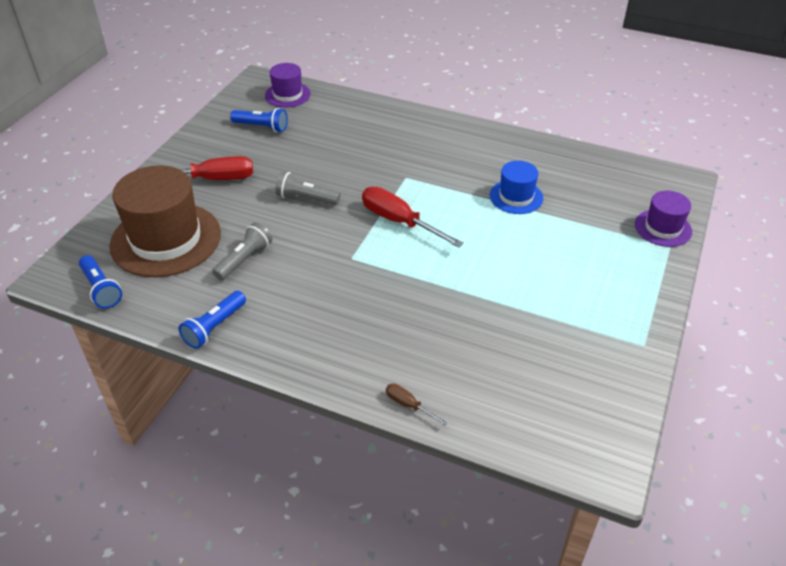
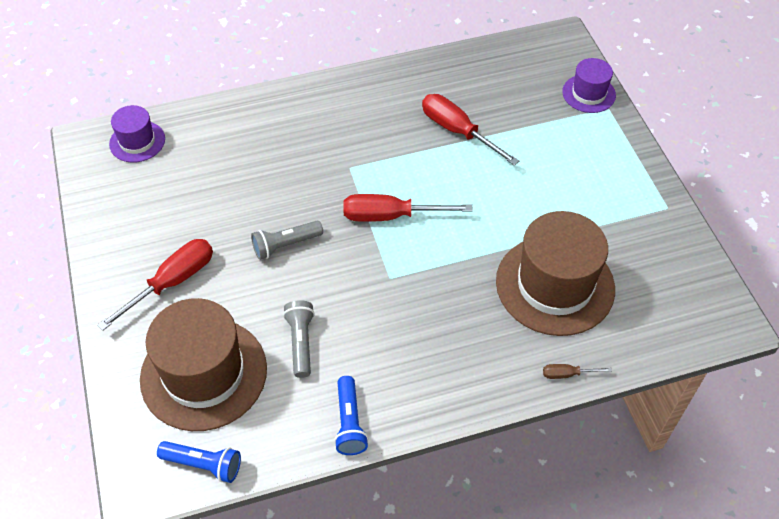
camera: 40 degrees left, 10 degrees up
blue flashlight [230,108,288,132] -> none
blue hat [490,161,543,214] -> red screwdriver [422,94,519,166]
none -> brown hat [496,211,615,336]

